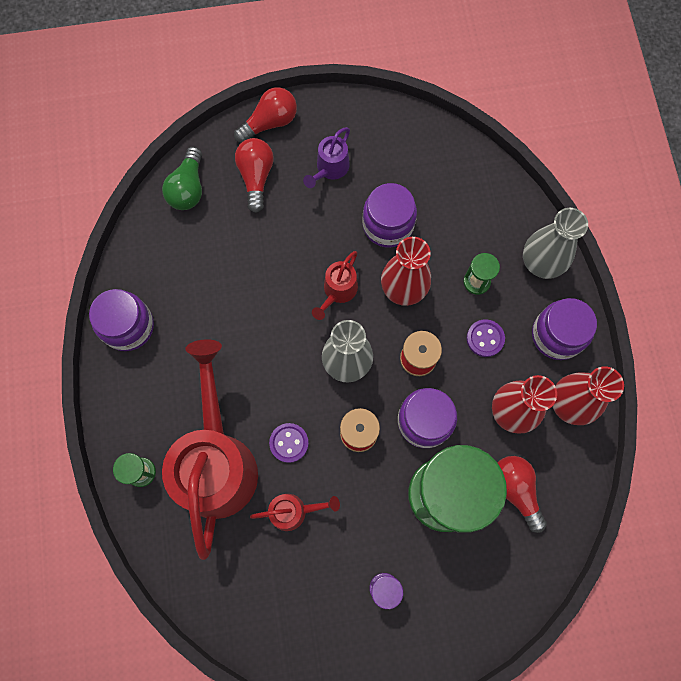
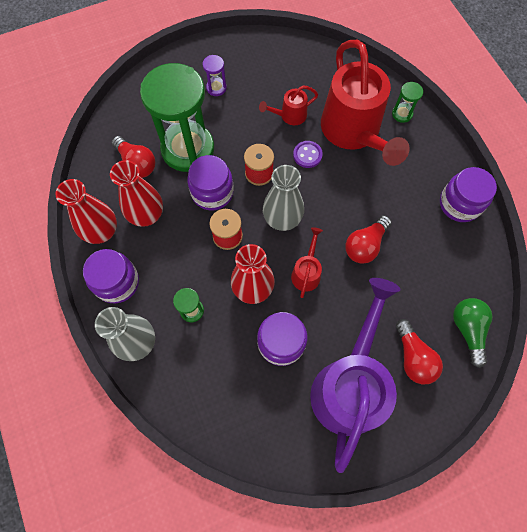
camera: 165 degrees right, 5 degrees down
red light bulb [234,87,297,143] -> red light bulb moved to [345,215,392,264]
purple watering can [303,127,350,188] -> purple watering can [310,278,400,473], size x2.29
purple button [467,319,505,357] -> none

